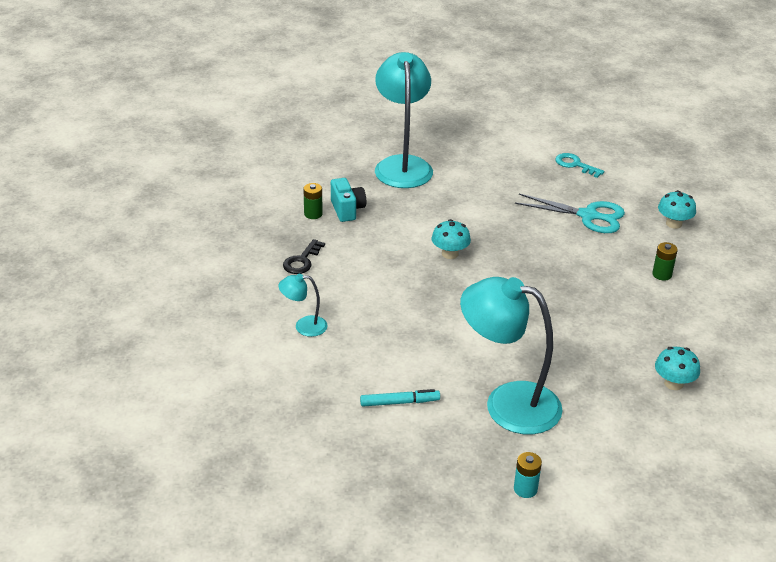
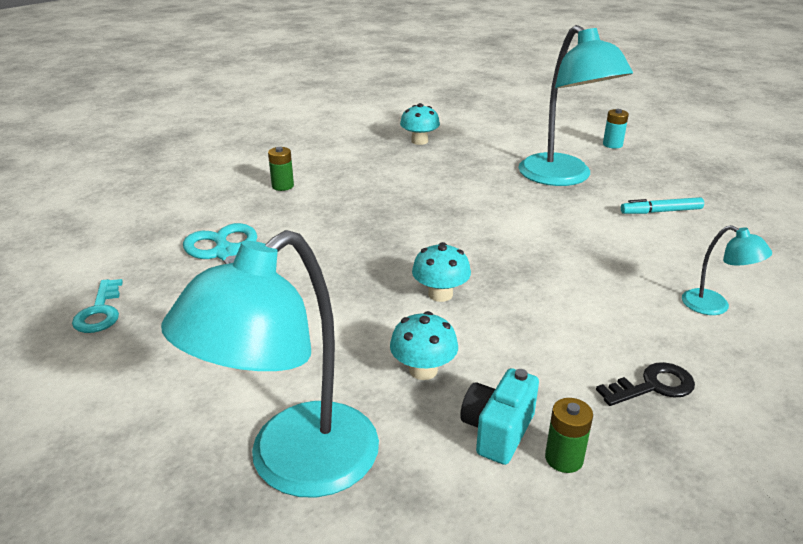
camera: 135 degrees left, 5 degrees down
turquoise marker [360,389,440,407] -> turquoise marker turned 45 degrees counterclockwise [621,197,704,214]
turquoise mushroom [658,190,696,229] -> turquoise mushroom moved to [390,311,458,380]

